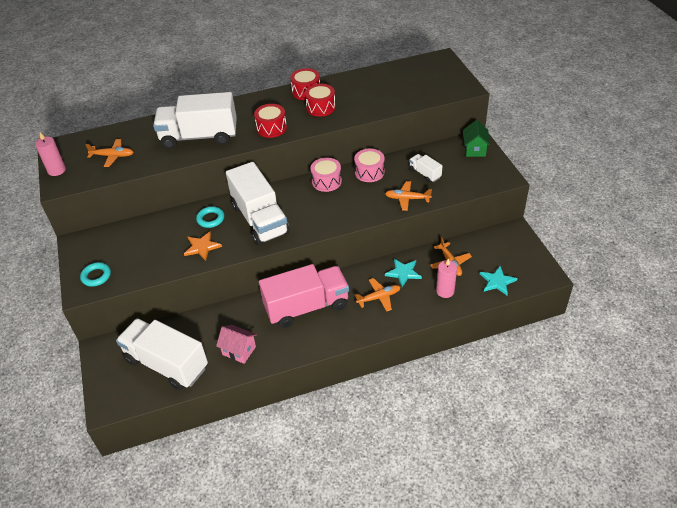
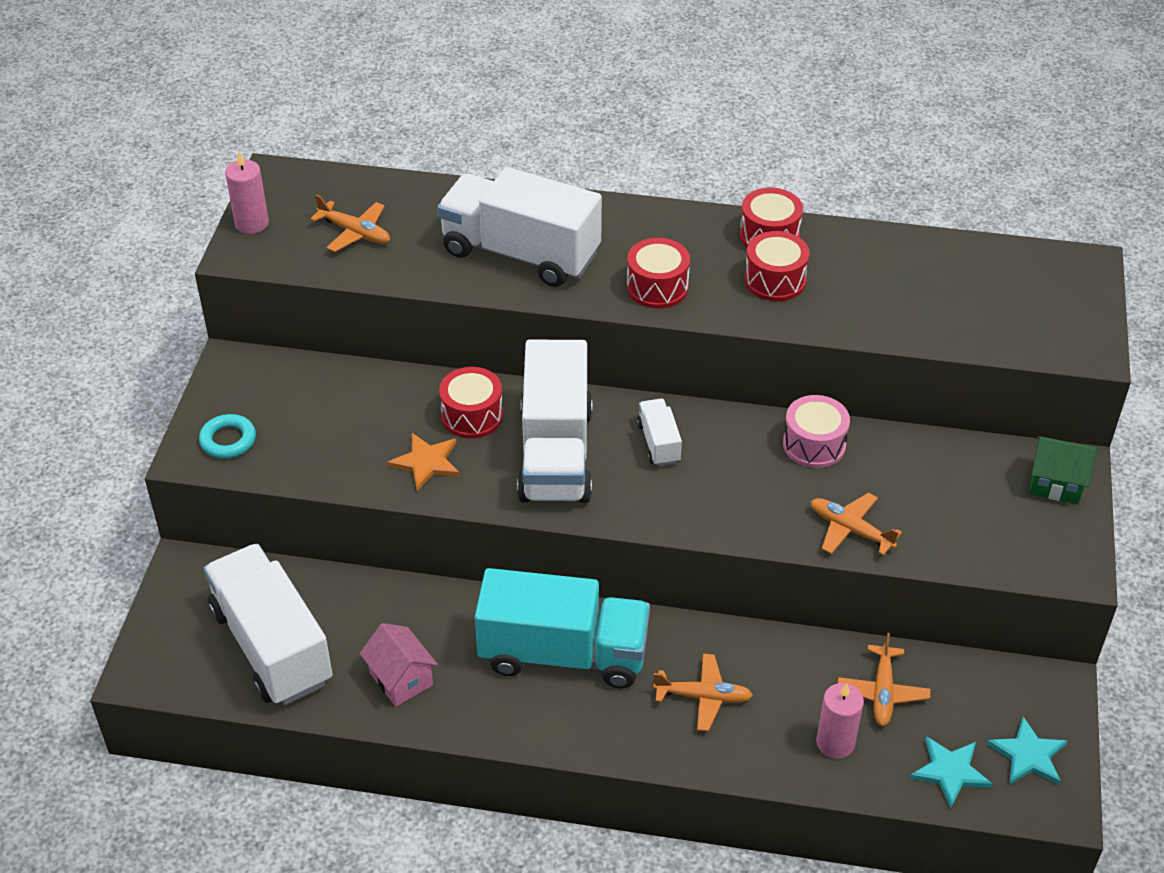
camera: 25 degrees right, 0 degrees up
turquoise ring [196,206,224,228] -> red drum [439,367,503,438]
pink truck [259,264,349,328] -> turquoise truck [475,568,650,688]
pink drum [310,158,342,192] -> none
turquoise star [385,259,422,287] -> turquoise star moved to [987,717,1068,785]
white truck [409,154,442,183] -> white truck moved to [637,399,682,466]
green house [463,120,490,157] -> green house turned 75 degrees clockwise [1029,436,1097,504]

